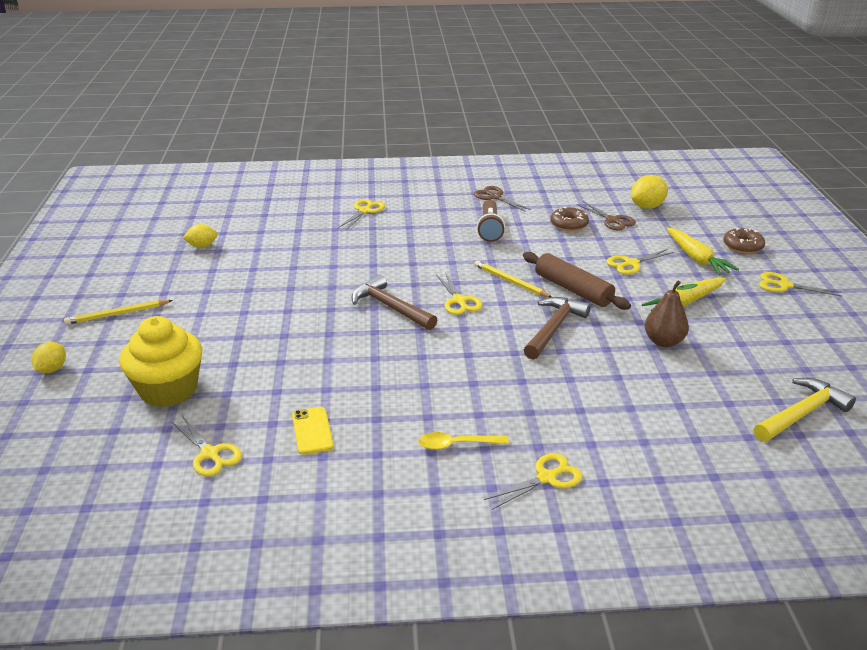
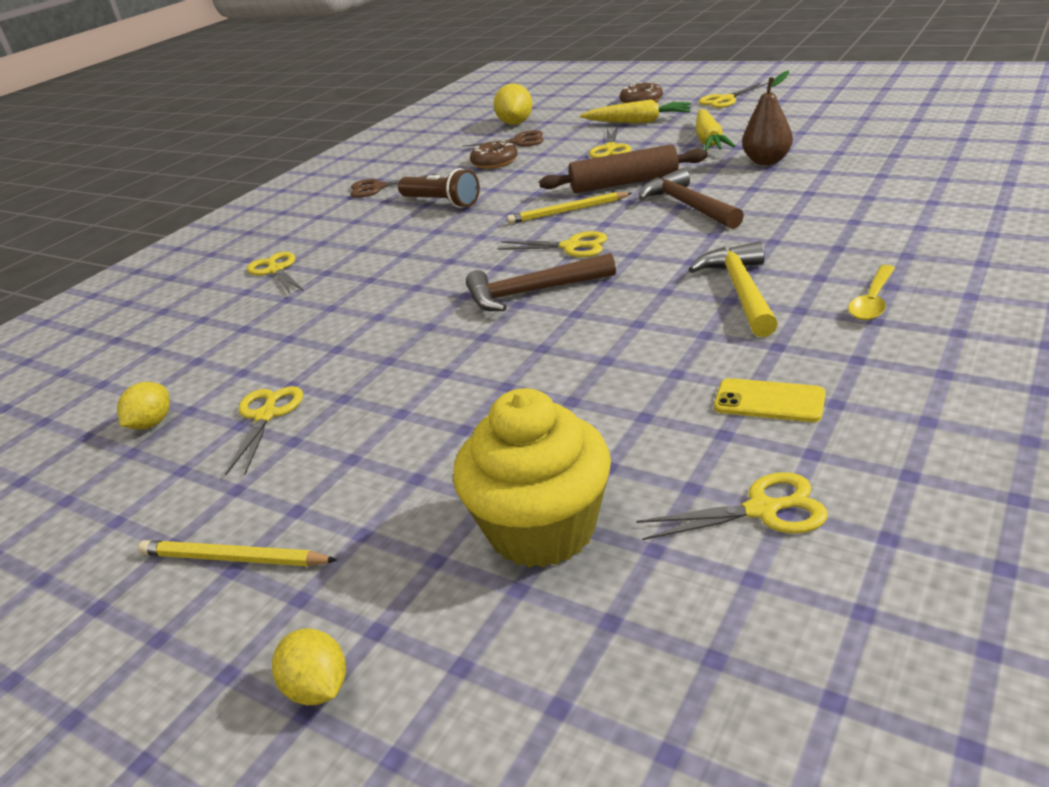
camera: 50 degrees left, 0 degrees up
yellow pencil [64,300,173,325] -> yellow pencil turned 90 degrees clockwise [138,540,337,566]
yellow scissors [484,453,583,510] -> yellow scissors moved to [225,386,303,475]
yellow hammer [754,378,856,442] -> yellow hammer moved to [689,241,778,337]

